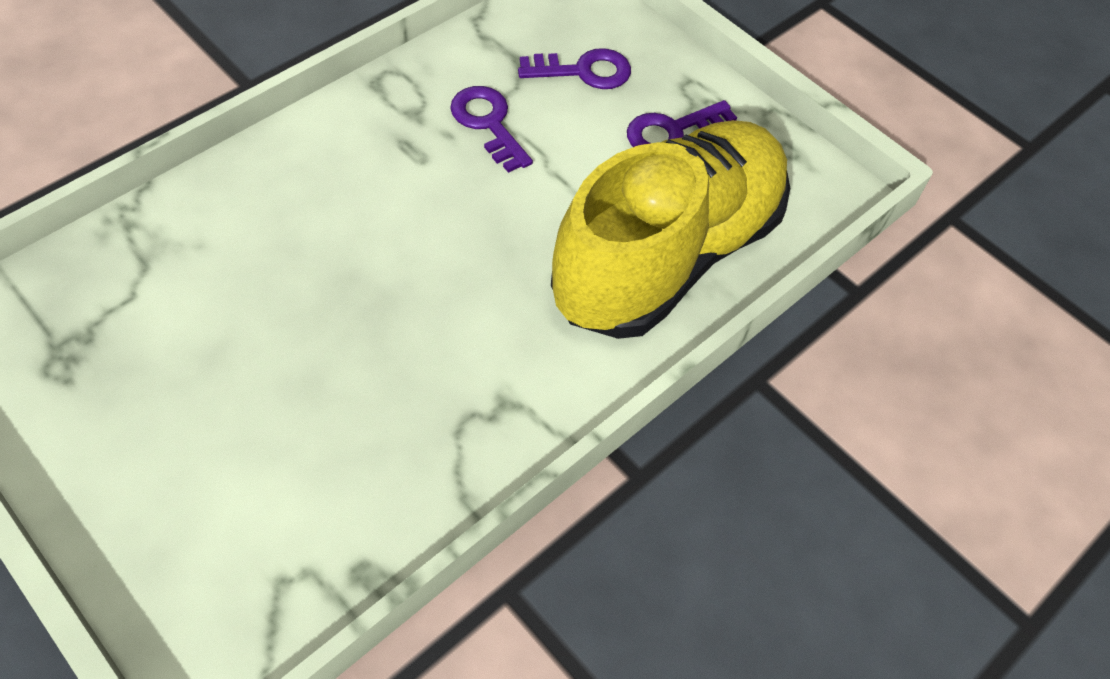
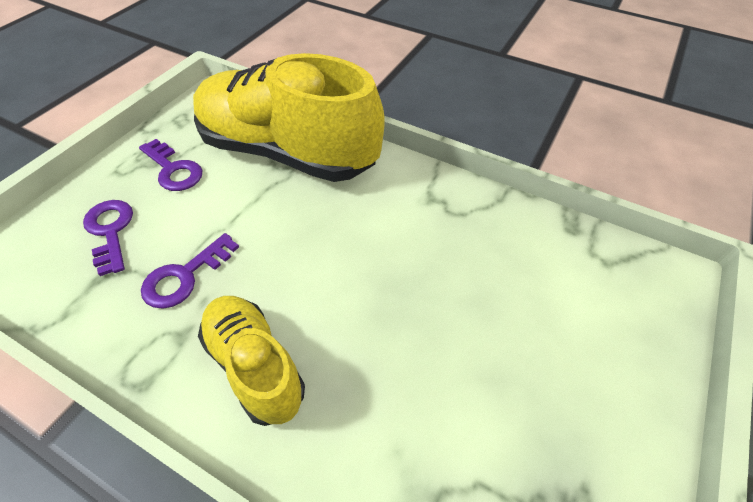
camera: 105 degrees left, 5 degrees down
none -> yellow shoe [198,296,305,426]

